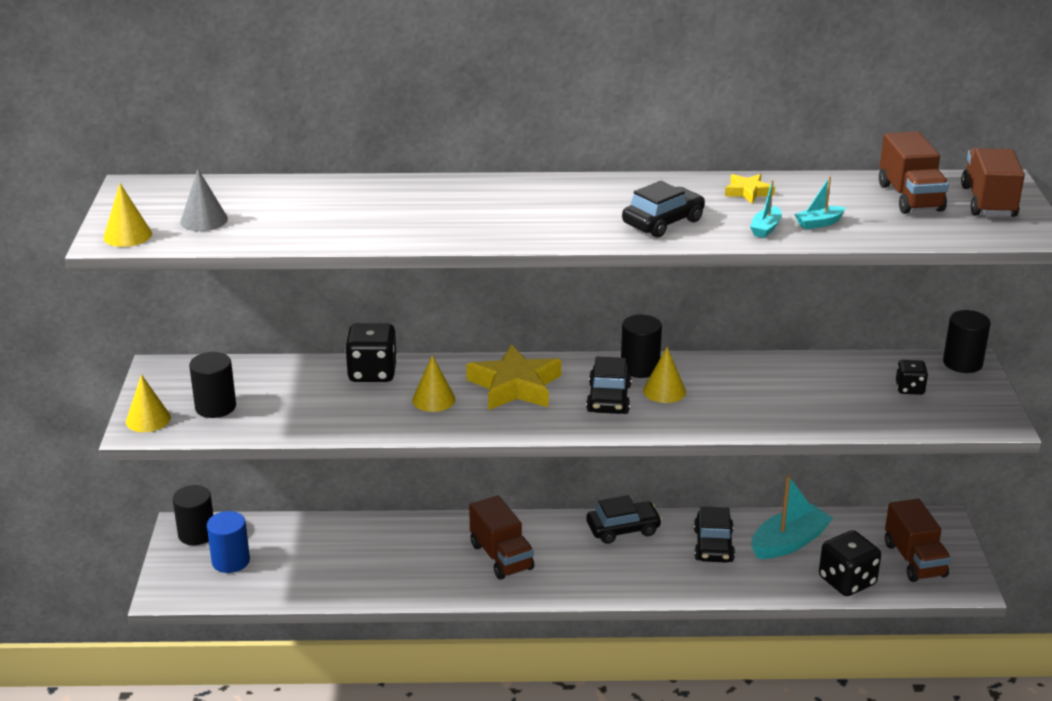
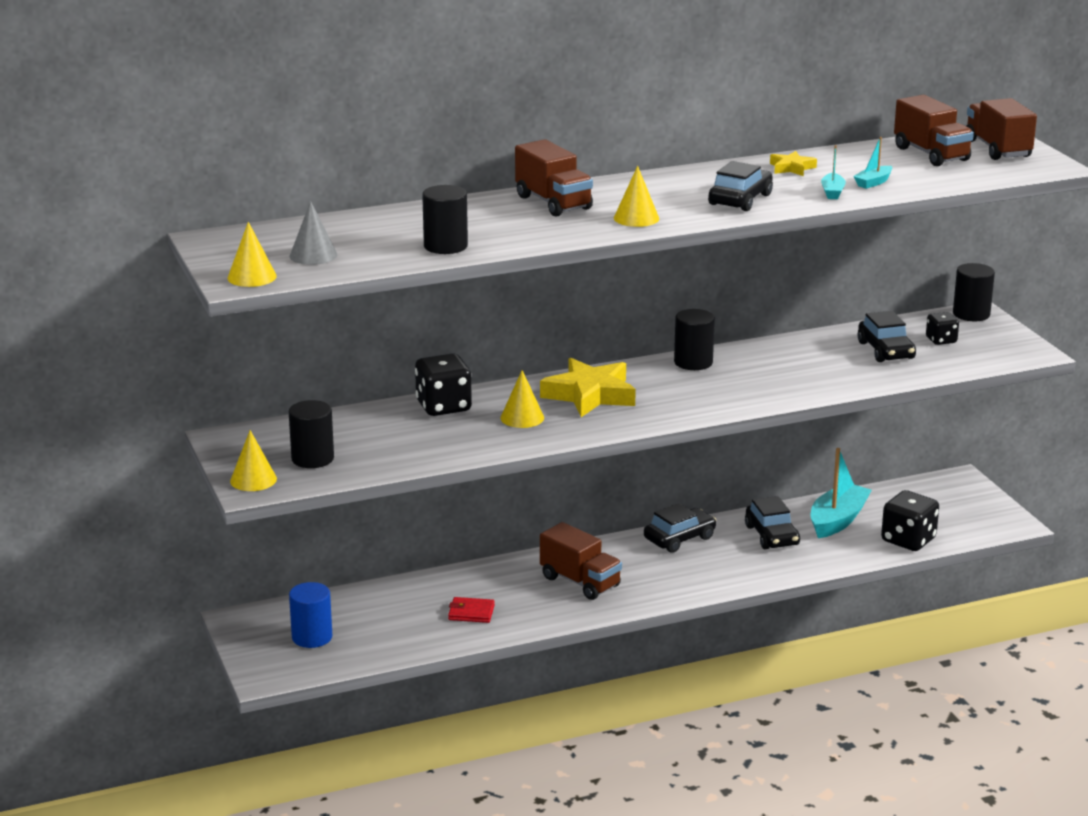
camera: 20 degrees left, 5 degrees down
black cylinder [173,485,213,545] -> black cylinder moved to [422,185,468,254]
black car [586,357,632,414] -> black car moved to [858,311,916,362]
yellow cone [643,347,686,403] -> yellow cone moved to [614,166,659,227]
brown truck [885,499,951,582] -> brown truck moved to [515,139,593,217]
none -> red wallet [448,597,495,623]

